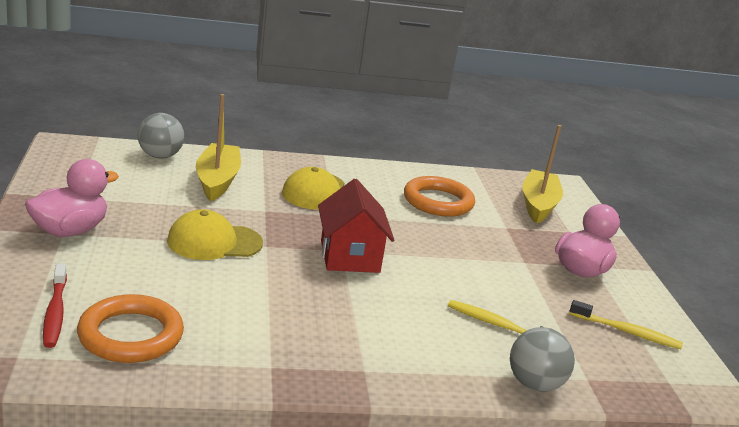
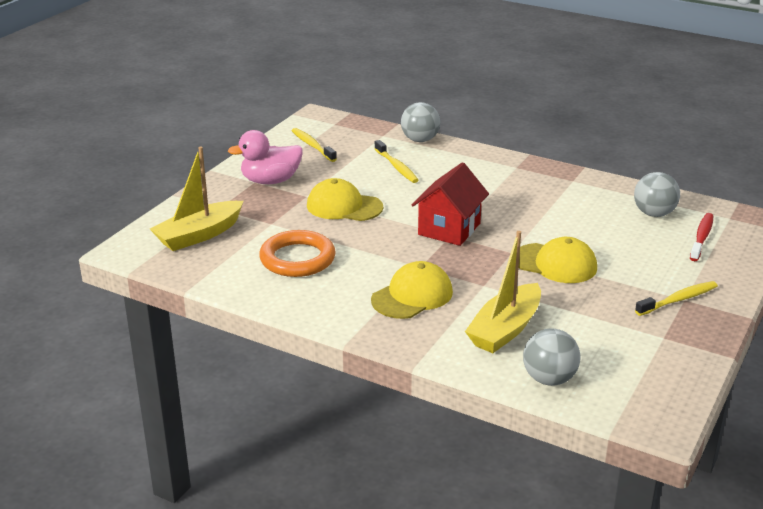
camera: 140 degrees left, 5 degrees up
pink duck [25,159,119,237] -> yellow toothbrush [635,281,718,316]
orange ring [77,294,184,363] -> grey ball [634,172,680,217]
none -> yellow cap [307,178,383,221]

